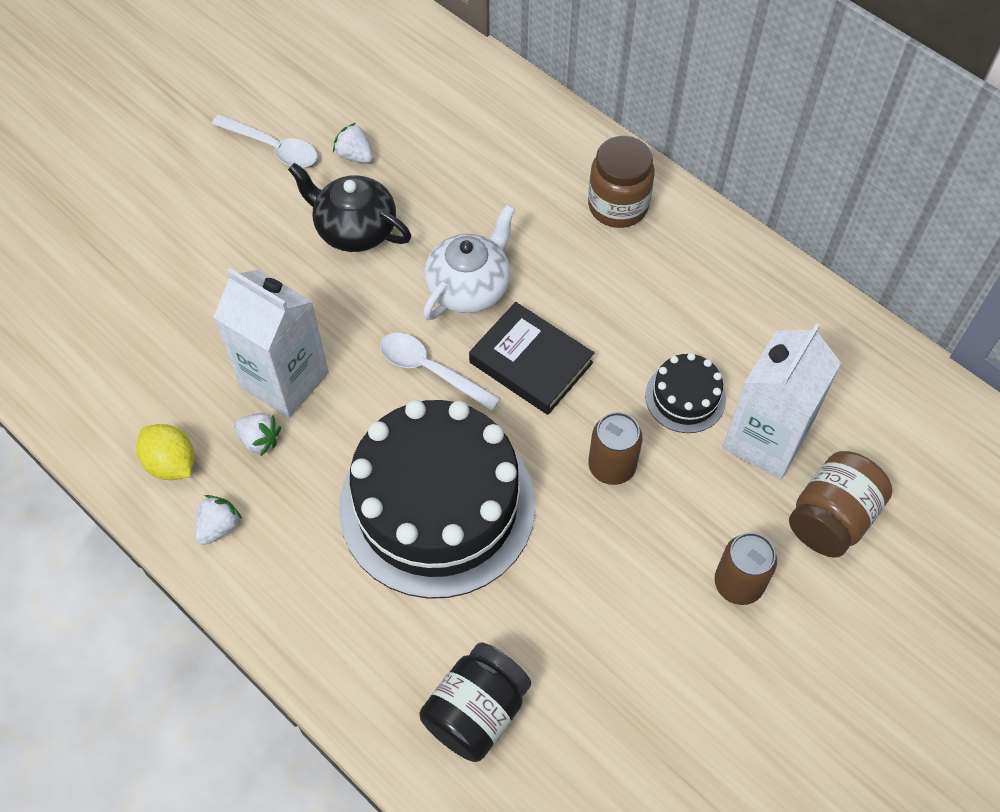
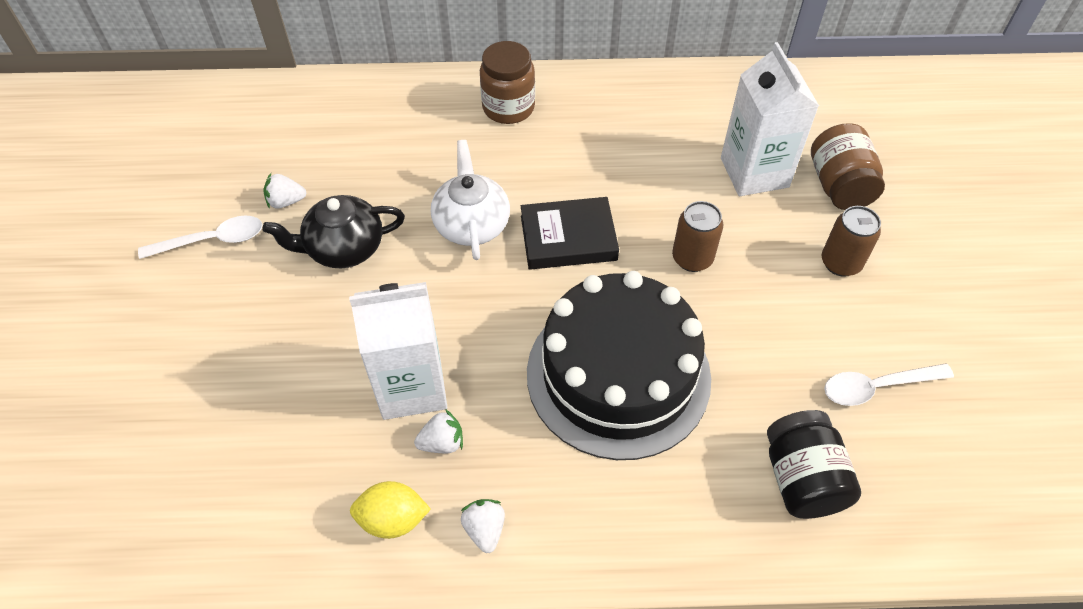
camera: 45 degrees left, 5 degrees down
white spoon [380,333,501,411] -> white spoon moved to [824,363,954,406]
black cake [645,353,726,433] -> none

